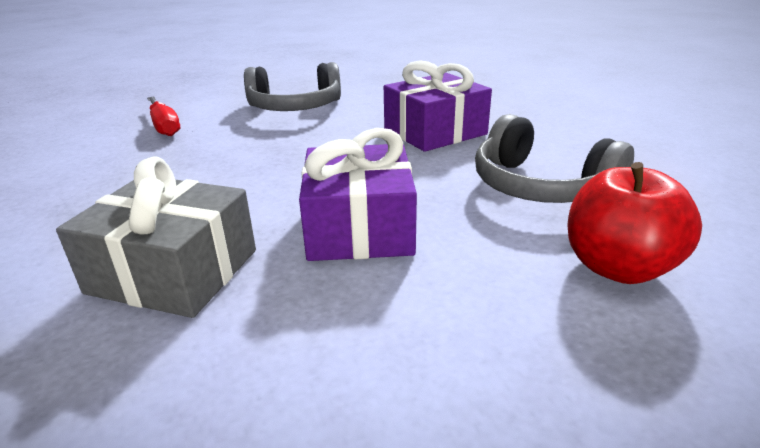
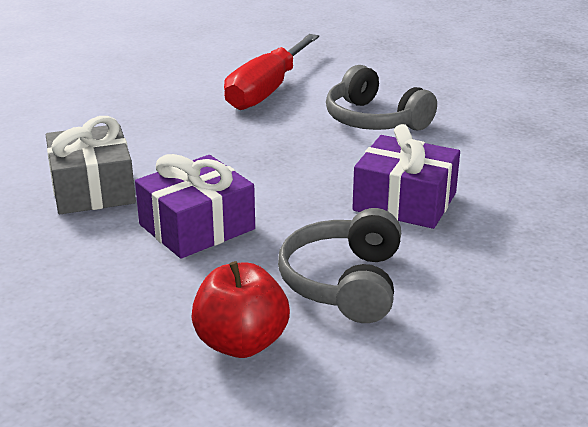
camera: 55 degrees right, 0 degrees up
red screwdriver [147,97,180,136] -> red screwdriver [224,34,319,110], size x1.79

